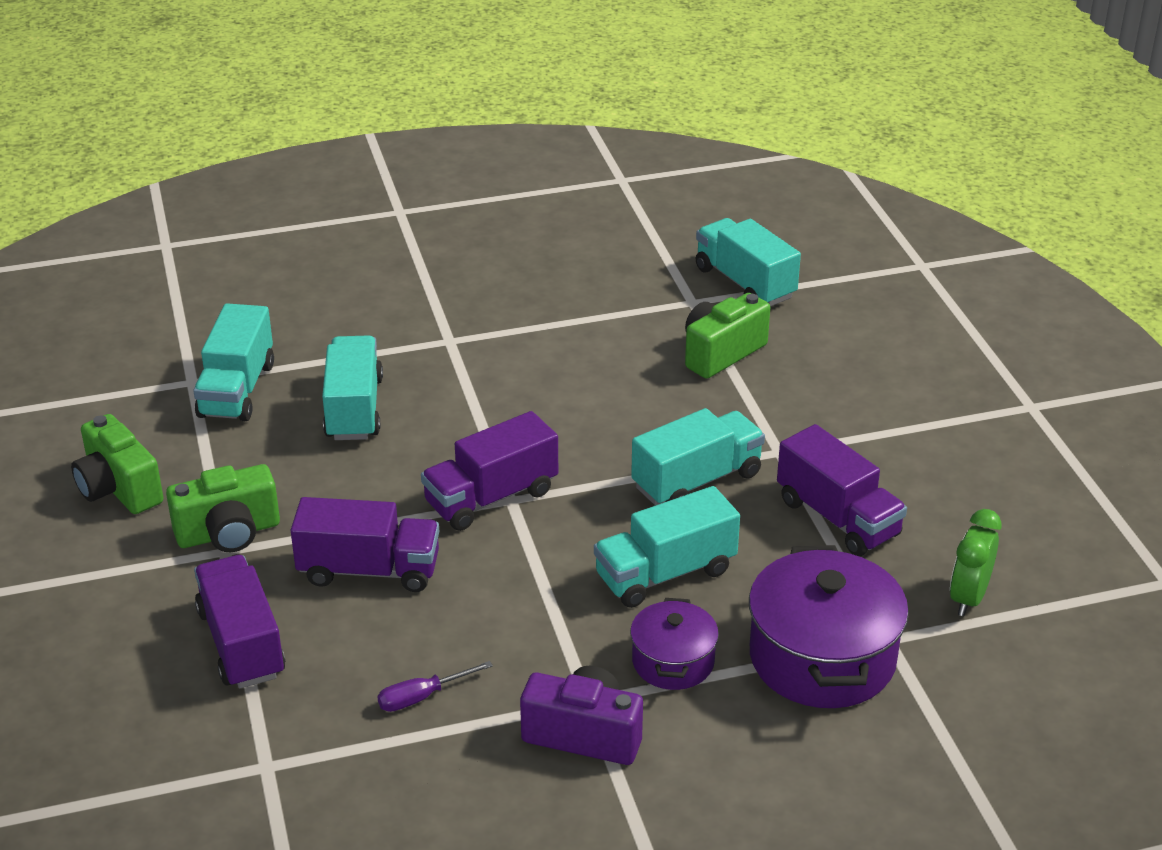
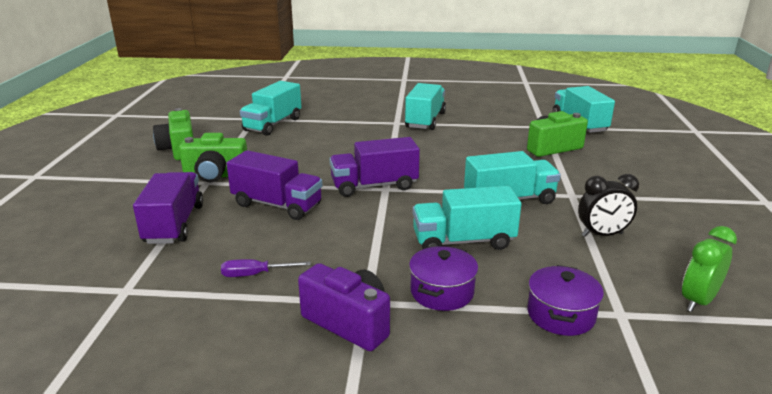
camera: 20 degrees right, 10 degrees down
turquoise truck [322,335,383,440] -> turquoise truck moved to [405,83,446,130]
purple pot [749,545,909,708] -> purple pot [527,265,604,336], size x0.56
purple truck [777,424,907,556] -> black clock [578,174,639,237]

